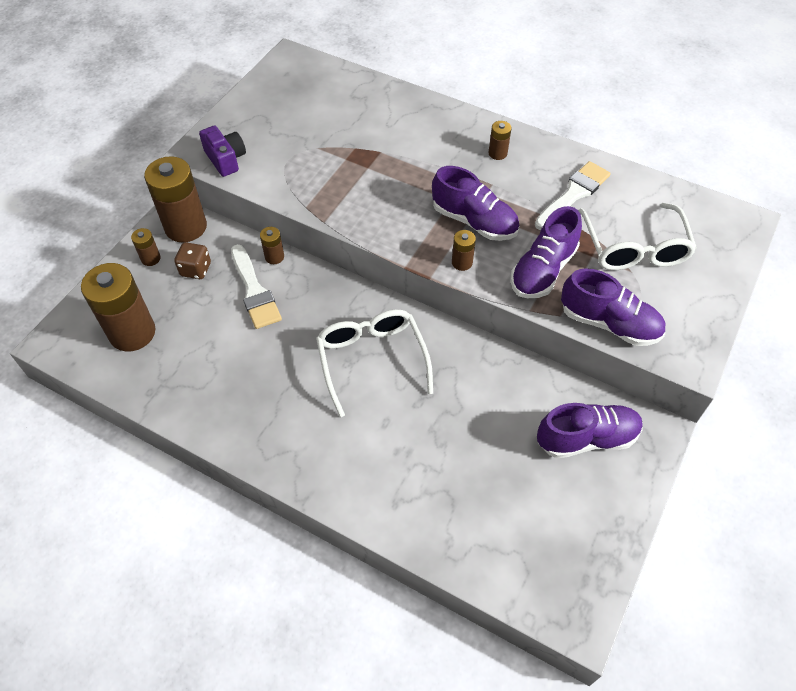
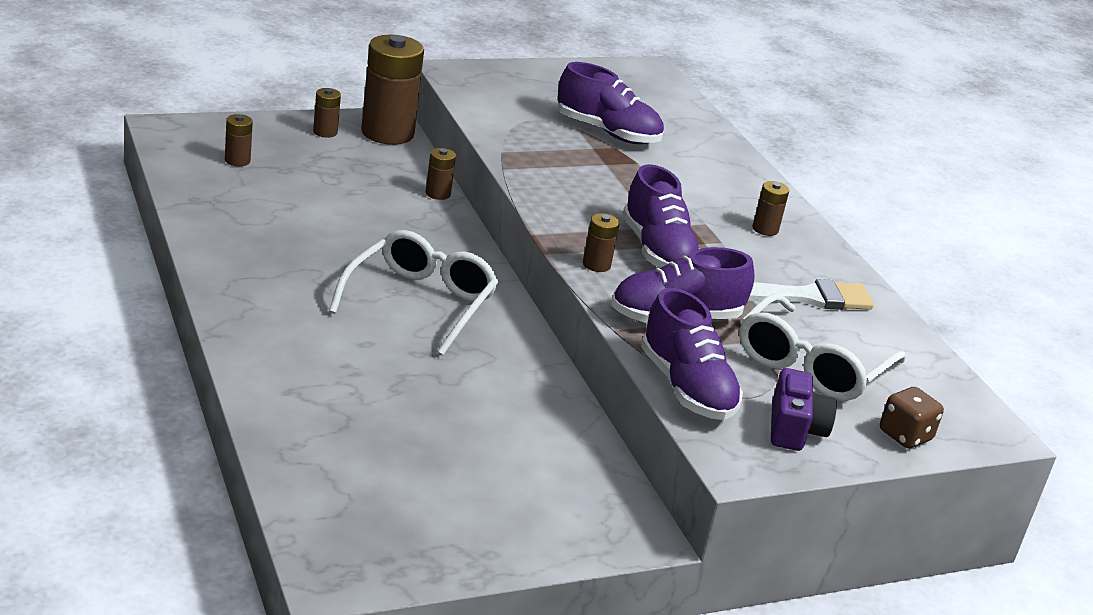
camera: 35 degrees right, 25 degrees down
brown battery [81,263,155,351] -> brown battery [225,114,253,166], size x0.45
brown dice [174,242,211,279] -> brown dice moved to [880,387,944,449]
purple camera [199,125,246,177] -> purple camera moved to [771,368,837,451]
white brush [231,244,282,329] -> none
purple shoe [537,403,643,458] -> purple shoe moved to [557,62,664,144]

